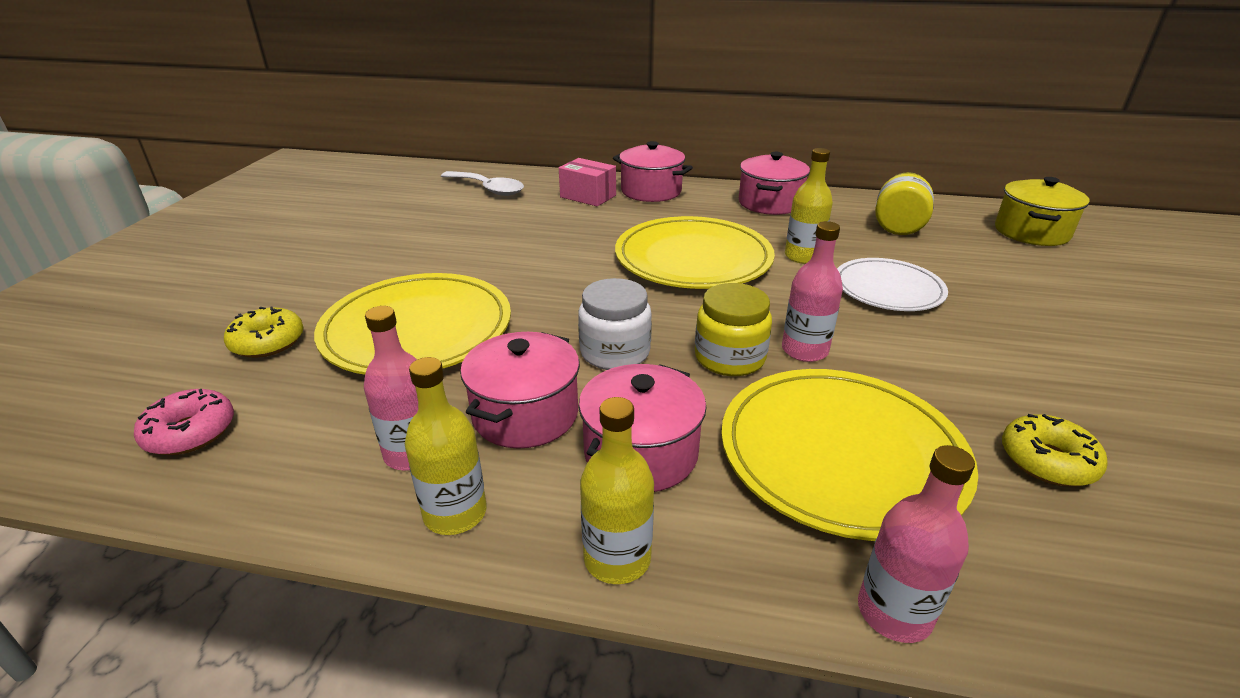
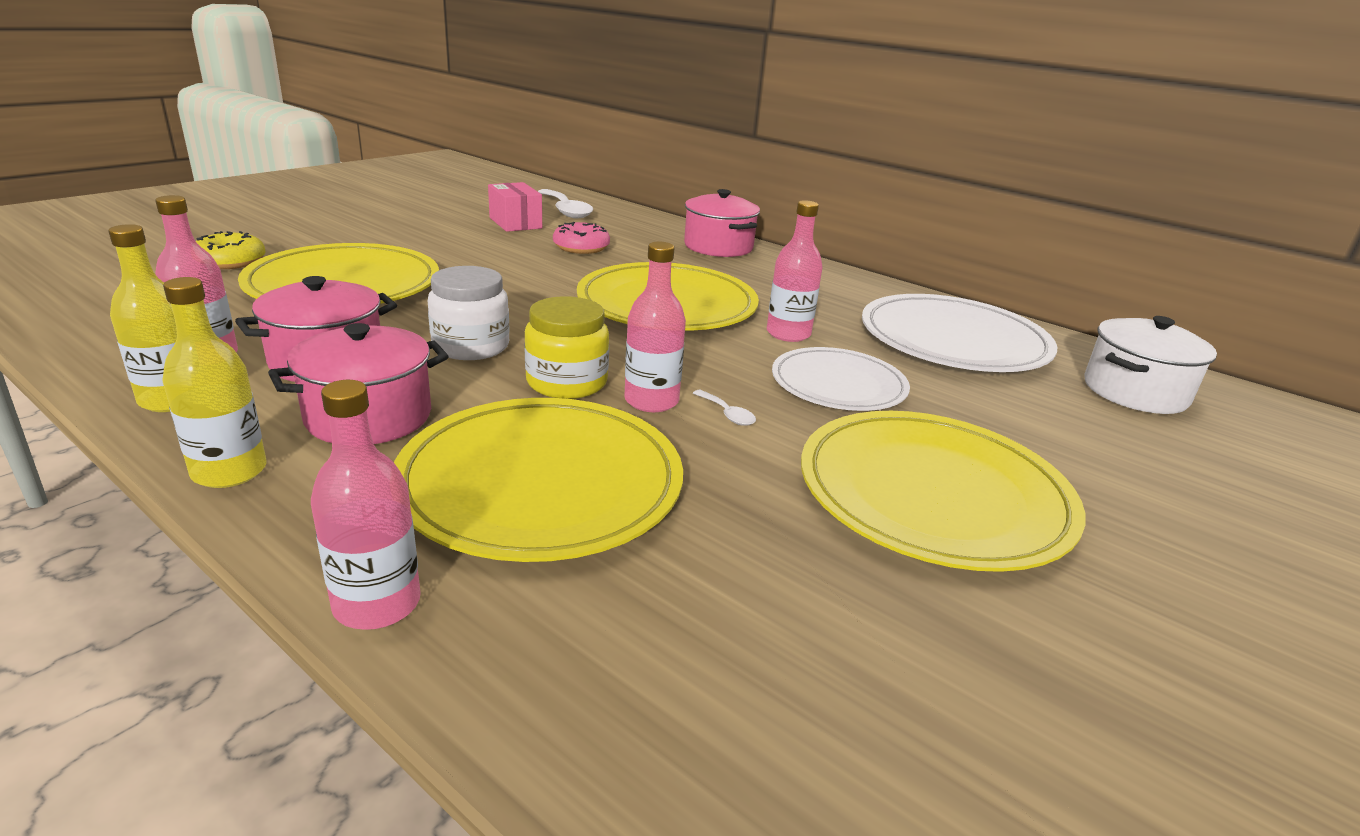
camera: 25 degrees right, 5 degrees down
pink donut [134,389,234,455] -> pink donut moved to [553,222,610,254]
pink box [559,158,616,206] -> pink box moved to [488,182,542,232]
pink pot [739,152,810,215] -> none
yellow bottle [785,148,833,264] -> pink bottle [767,200,823,342]
yellow jar [875,172,934,235] -> white plate [862,294,1057,372]
yellow pot [995,177,1090,246] -> white pot [1085,316,1217,414]
yellow donut [1002,414,1108,486] -> none
none -> white spoon [693,390,756,426]
none -> yellow plate [801,411,1085,572]

